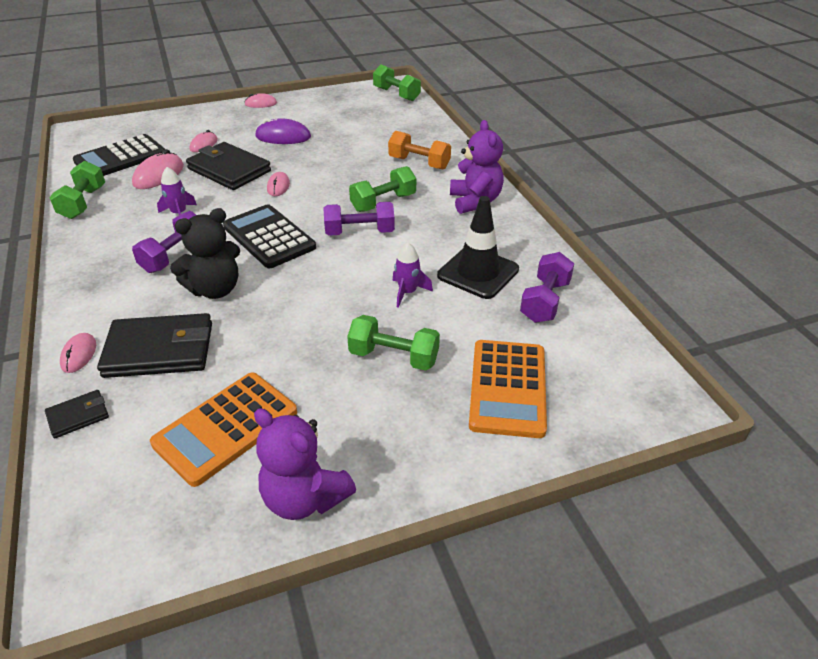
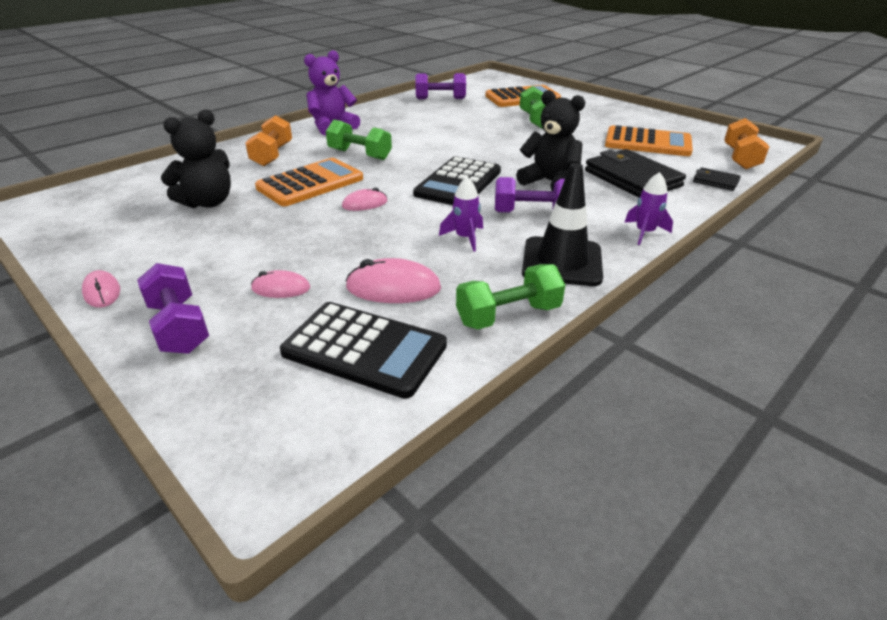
camera: 115 degrees left, 5 degrees down
pink mouse [60,333,96,373] -> none
black wallet [186,142,271,190] -> none
purple teddy bear [254,408,356,520] -> none
purple mouse [255,118,311,144] -> none
purple dumbbell [323,202,395,236] -> purple dumbbell moved to [137,263,209,354]
green dumbbell [373,64,421,101] -> none
purple rocket [393,243,433,308] -> purple rocket moved to [624,172,673,245]
black traffic cone [437,196,519,299] -> black traffic cone moved to [522,163,603,286]
none -> black teddy bear [161,109,231,208]
none -> orange calculator [255,158,363,206]
none -> orange dumbbell [724,118,769,169]

